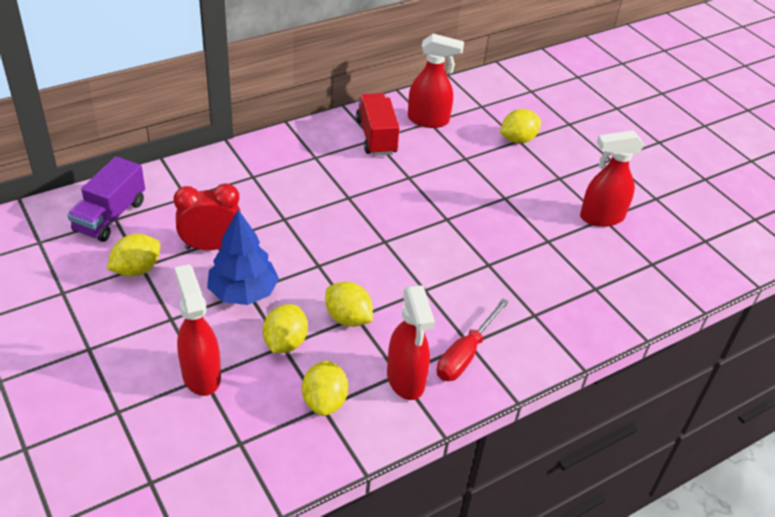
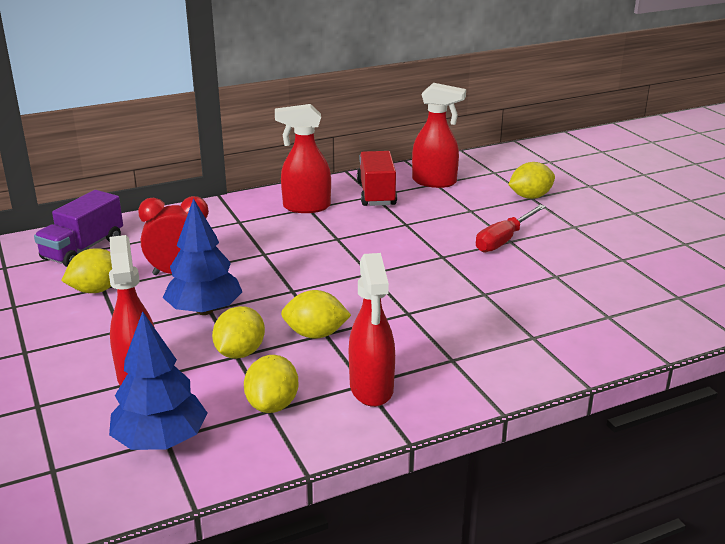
camera: 10 degrees right, 15 degrees down
yellow lemon [325,282,373,327] -> yellow lemon turned 45 degrees counterclockwise [281,290,351,339]
red screwdriver [437,298,509,381] -> red screwdriver moved to [476,205,546,252]
red spray bottle [580,131,644,227] -> red spray bottle moved to [275,104,331,213]
none -> blue tree [109,311,207,450]

